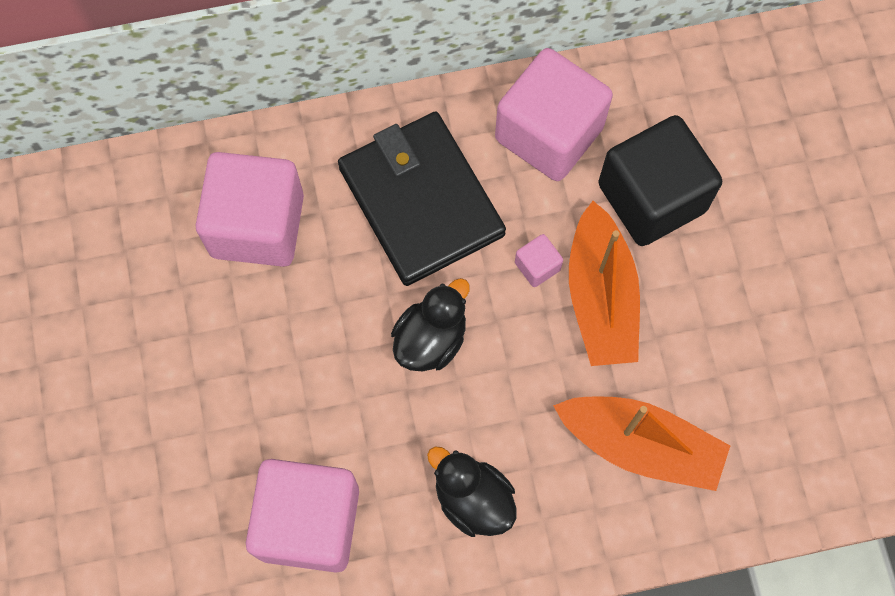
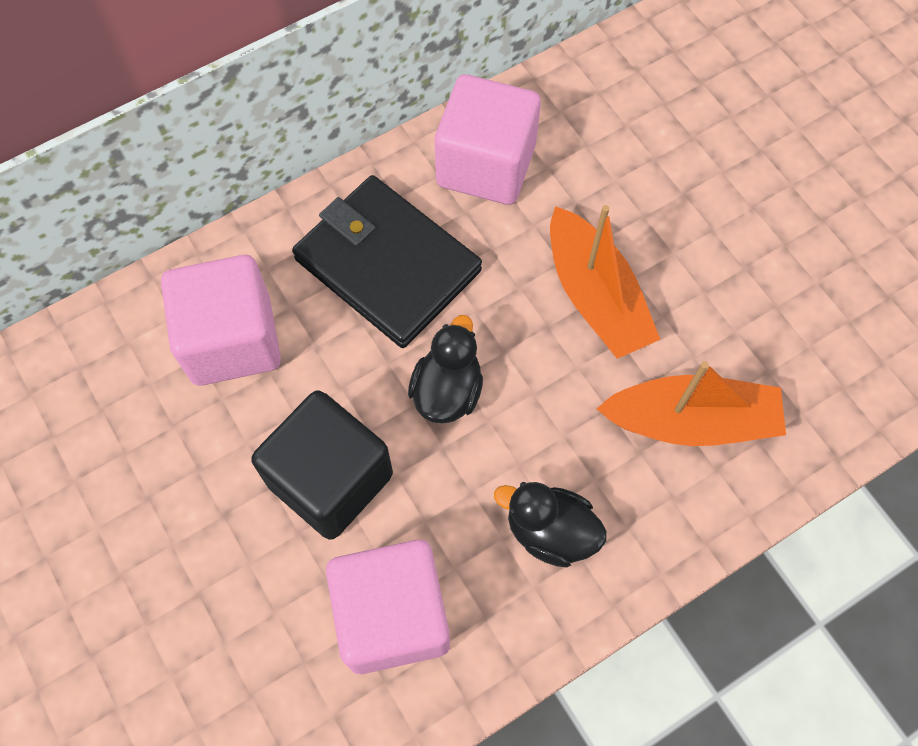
camera: 20 degrees left, 5 degrees down
pink cube [515,234,563,287] -> none
black cube [598,115,722,246] -> black cube moved to [251,390,393,540]

